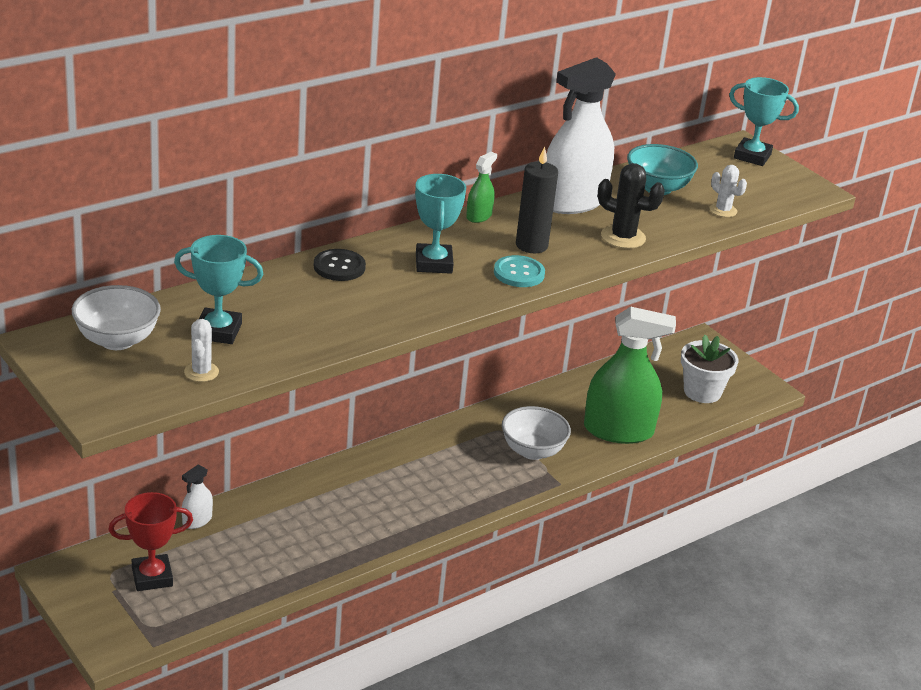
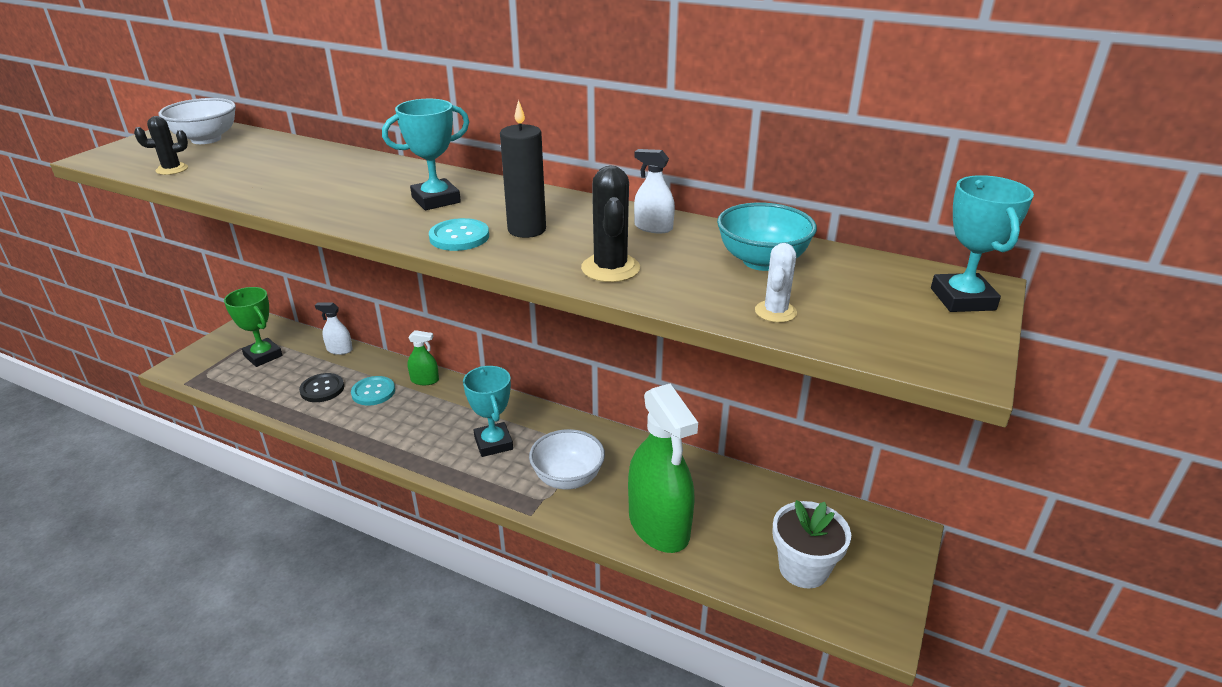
camera: 65 degrees right, 0 degrees up
red trophy [108,492,193,591] -> green trophy [224,287,283,367]
turquoise trophy [174,235,263,344] -> turquoise trophy moved to [463,366,513,457]
white cactus [184,319,219,382] -> black cactus [134,116,188,175]
black button [314,249,366,281] -> black button moved to [299,373,344,402]
green spray bottle [466,152,497,223] -> green spray bottle moved to [407,330,439,385]
white spray bottle [546,57,616,214] -> white spray bottle [634,149,675,234], size x0.43
none -> turquoise button [351,376,395,405]

